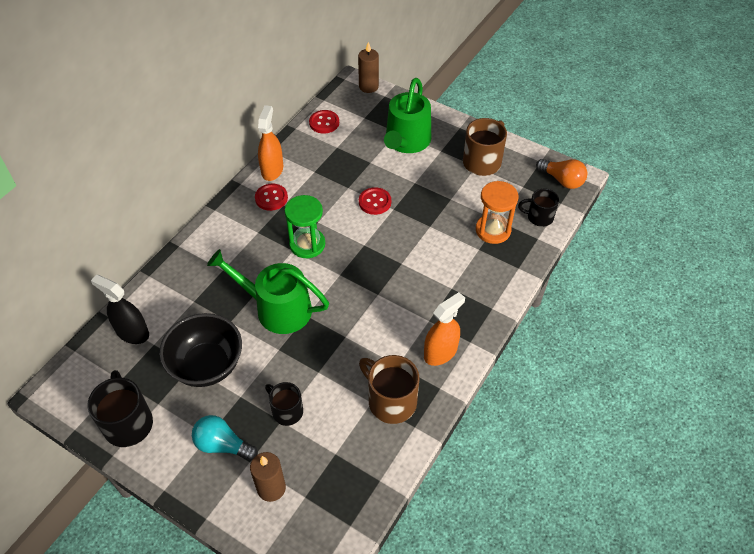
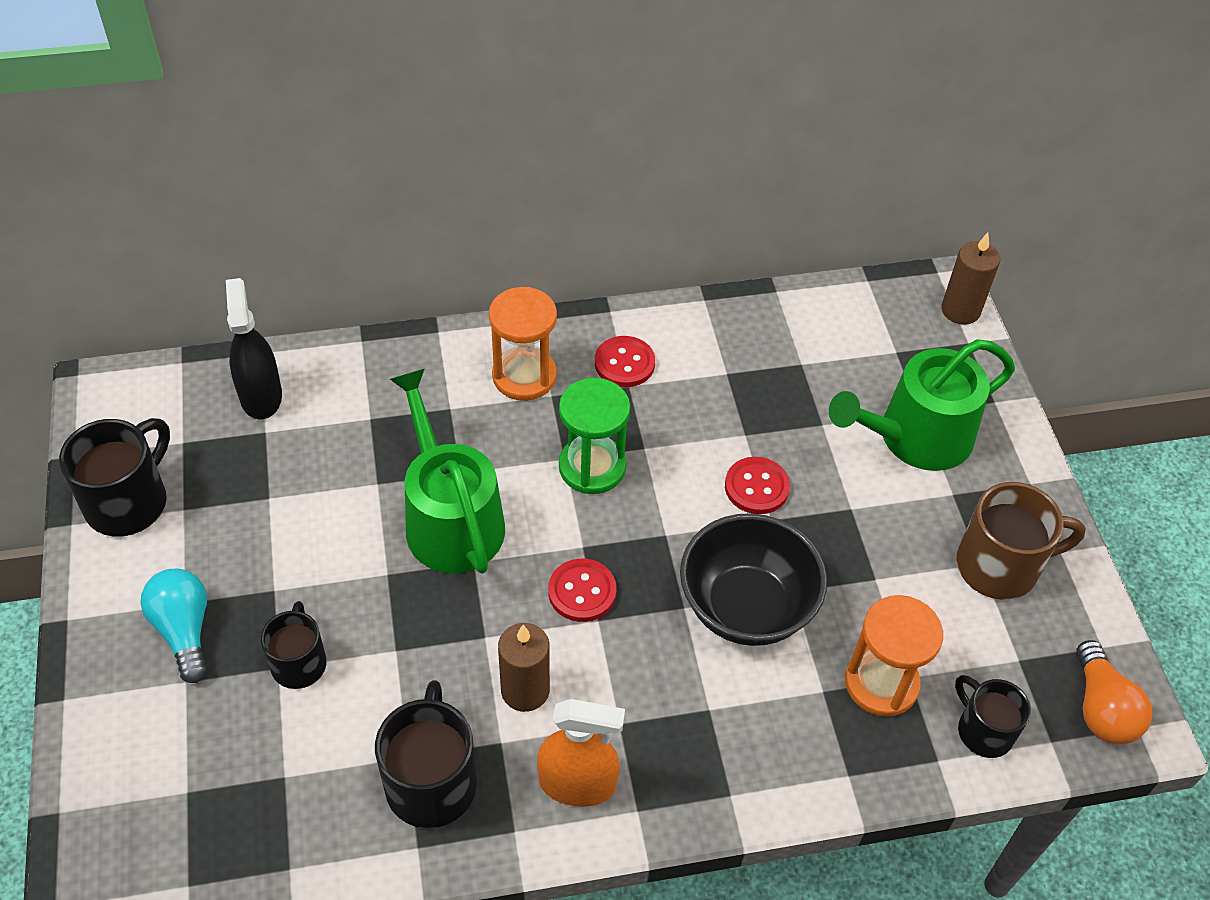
camera: 45 degrees right, 0 degrees up
black bowl [159,313,242,387] -> black bowl moved to [680,513,827,646]
brown candle [250,452,286,502] -> brown candle moved to [498,623,550,712]
orange spray bottle [258,105,283,181] -> none
red button [309,110,339,134] -> red button moved to [548,559,617,622]
brown mug [359,355,419,424] -> black mug [375,680,477,828]
none -> orange hourglass [489,287,557,401]

